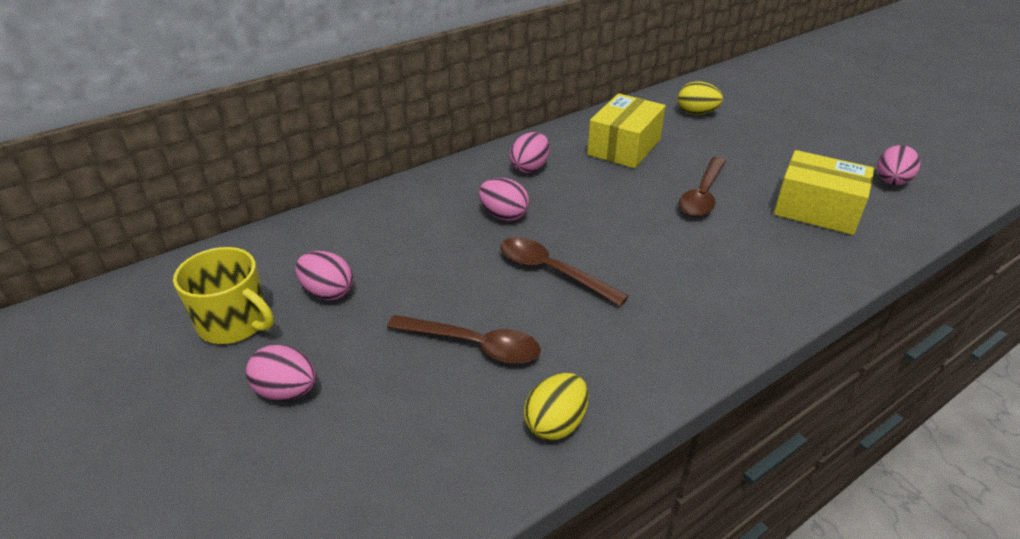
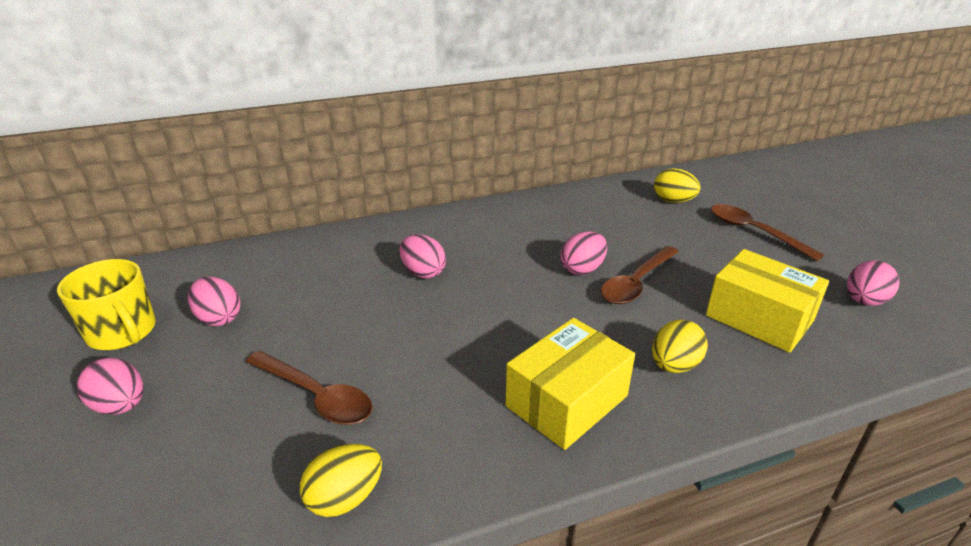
camera: 15 degrees right, 5 degrees down
brown spoon [500,237,629,306] -> brown spoon moved to [711,204,824,261]
pink egg [510,132,550,173] -> pink egg moved to [560,231,607,275]
yellow box [587,93,666,168] -> yellow box moved to [506,318,635,450]
none -> yellow egg [652,320,708,373]

